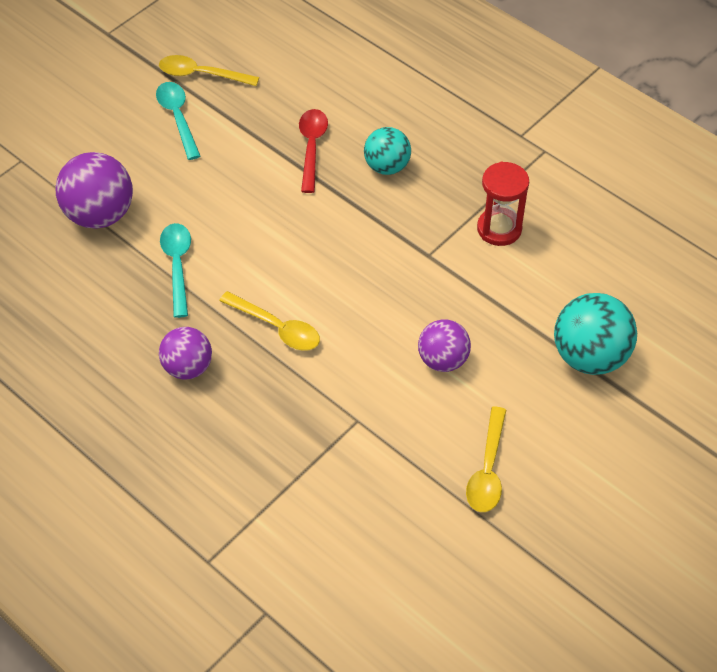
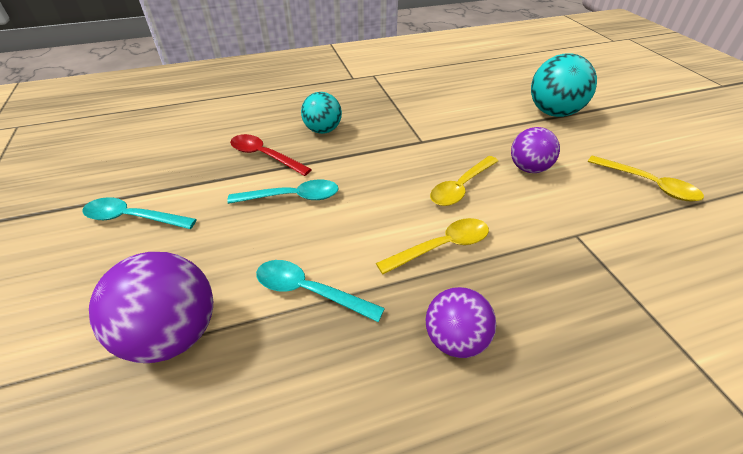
camera: 60 degrees left, 10 degrees down
yellow spoon [159,55,259,86] -> yellow spoon moved to [430,156,498,206]
red hourglass [477,162,529,246] -> none
none -> turquoise spoon [227,179,339,204]

